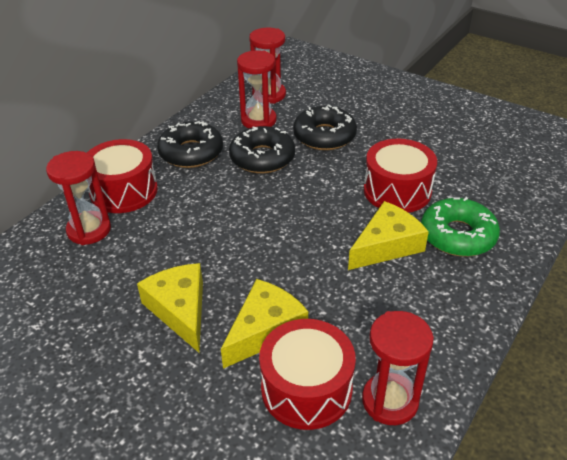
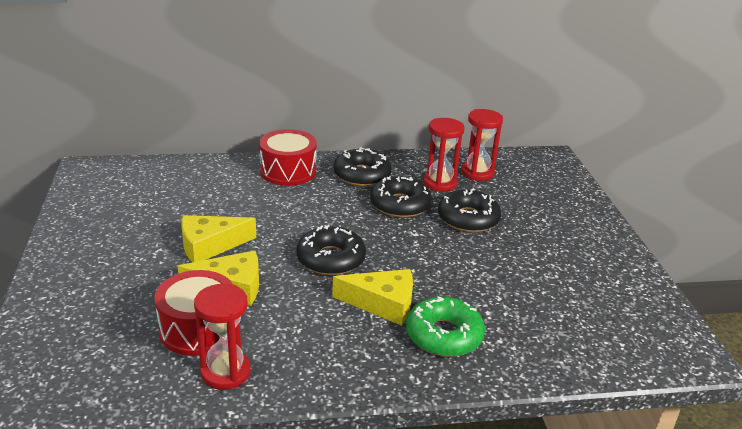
camera: 45 degrees right, 10 degrees down
red hourglass [46,151,111,245] -> none
yellow cheese [137,263,203,353] -> yellow cheese turned 135 degrees counterclockwise [181,215,256,262]
red drum [364,139,437,213] -> none
none -> black donut [296,225,366,275]

